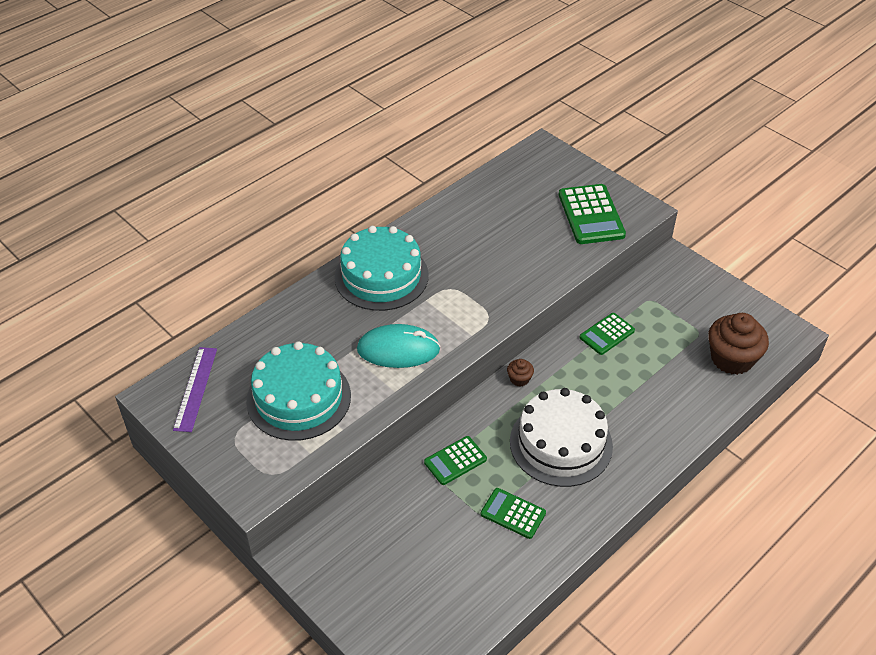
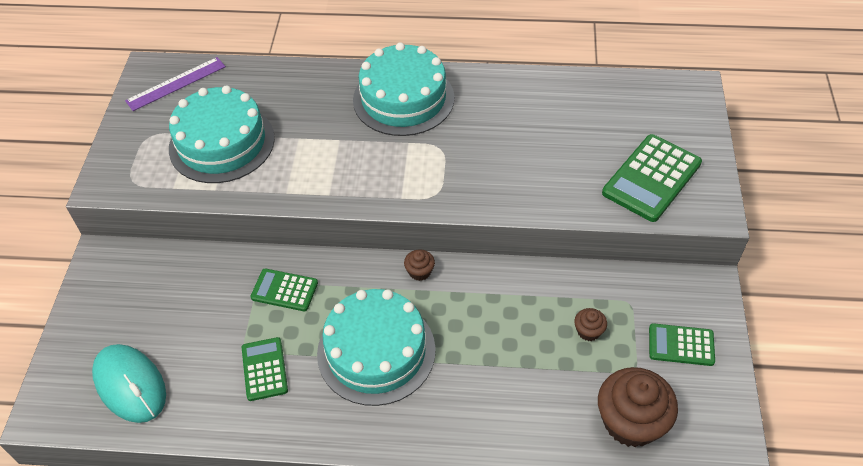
camera: 50 degrees right, 5 degrees up
turquoise mouse [357,324,440,368] -> turquoise mouse moved to [92,344,166,423]
white cake [510,388,613,487] -> turquoise cake [317,289,436,406]
green calculator [580,313,635,355] -> green calculator moved to [649,323,715,366]
none -> brown cupcake [574,308,607,341]

